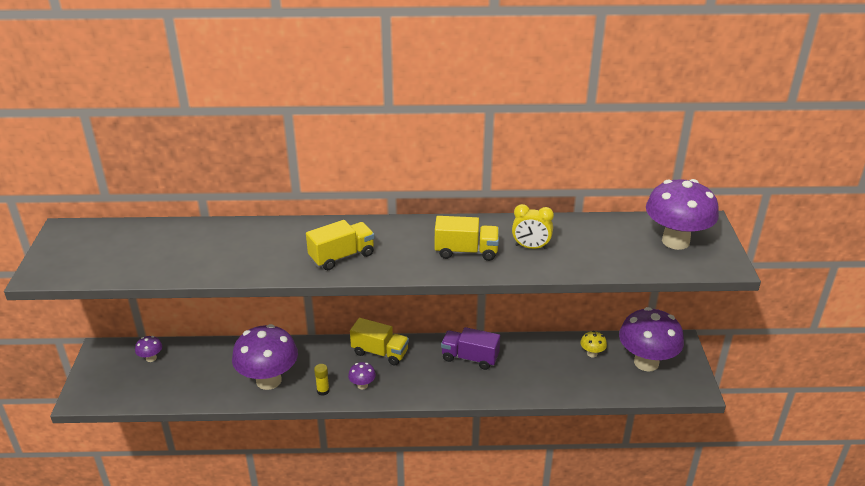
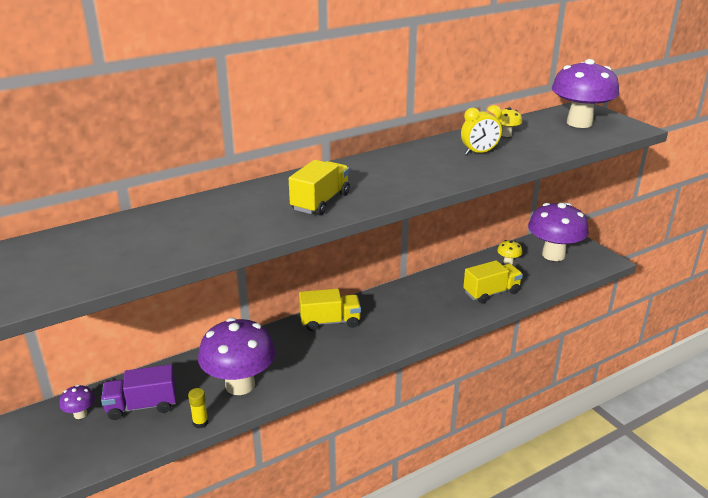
camera: 30 degrees left, 5 degrees down
yellow glue stick [314,364,329,396] -> yellow glue stick moved to [188,388,208,429]
purple mushroom [348,362,376,389] -> none
yellow truck [435,216,499,261] -> yellow truck moved to [463,260,523,304]
purple truck [441,327,500,370] -> purple truck moved to [101,364,176,420]
none -> yellow mushroom [495,108,522,137]

